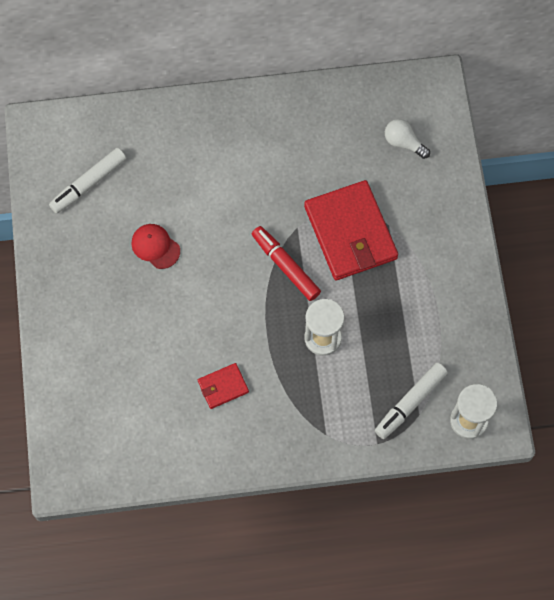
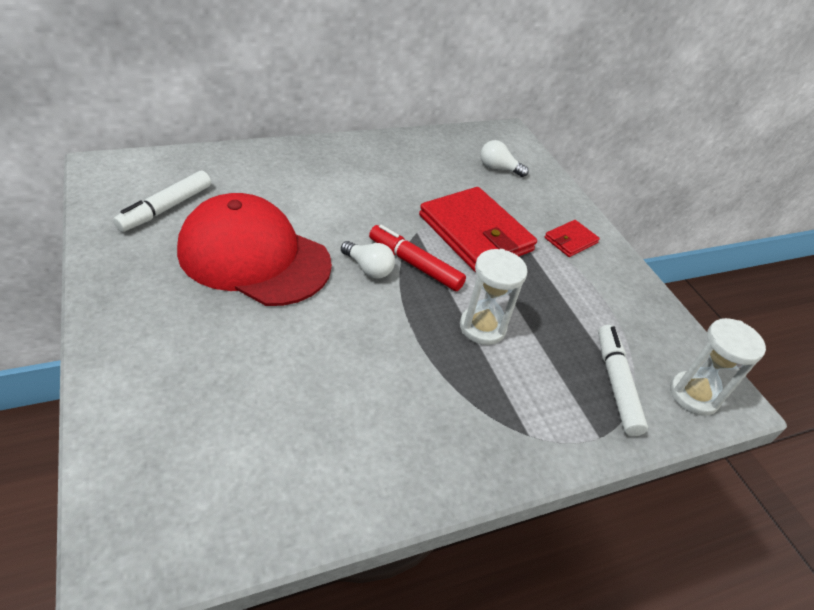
camera: 20 degrees left, 25 degrees down
red cap [131,224,180,269] -> red cap [177,193,332,306], size x2.43
red wallet [198,363,249,409] -> red wallet moved to [545,220,600,257]
white marker [375,363,448,439] -> white marker turned 150 degrees clockwise [598,325,648,436]
none -> white light bulb [341,241,395,278]

